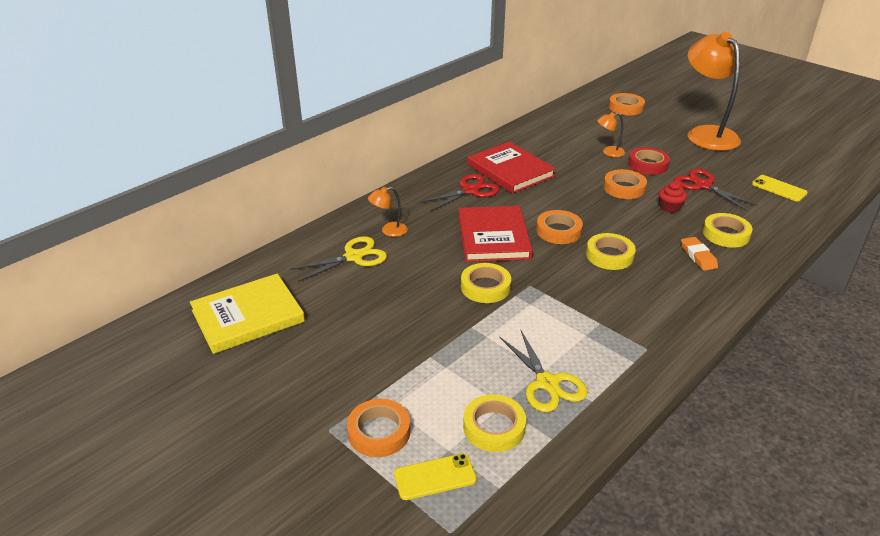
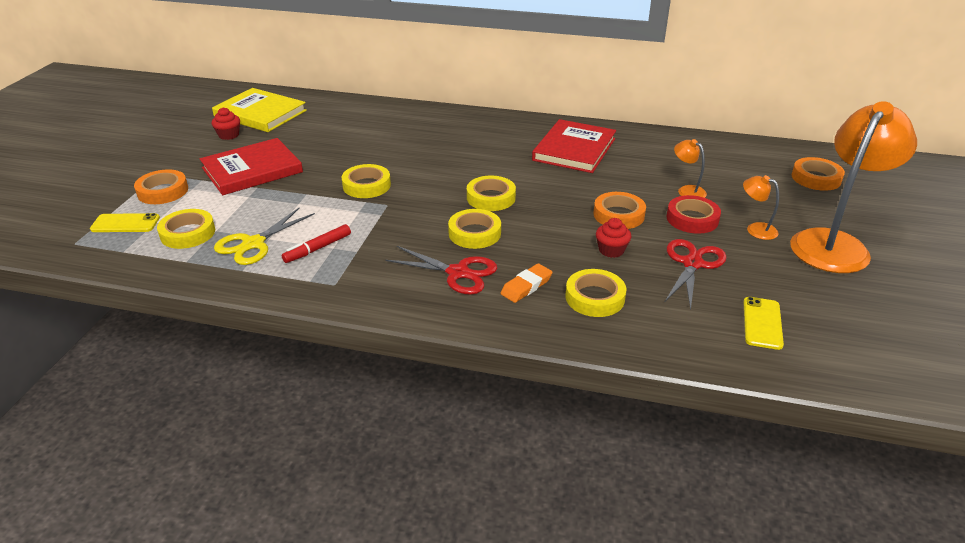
camera: 60 degrees right, 0 degrees up
yellow scissors [290,236,387,282] -> none
orange lamp [368,187,408,237] -> orange lamp moved to [743,175,779,240]
yellow phone [394,453,477,500] -> yellow phone turned 45 degrees counterclockwise [90,213,160,232]
red scissors [419,174,500,212] -> red scissors moved to [385,246,497,295]
red book [459,206,533,262] -> red book moved to [200,138,303,195]
orange tape [536,210,583,244] -> yellow tape [467,176,516,211]
none -> red cupcake [212,108,240,140]
none -> red marker [282,224,351,263]

